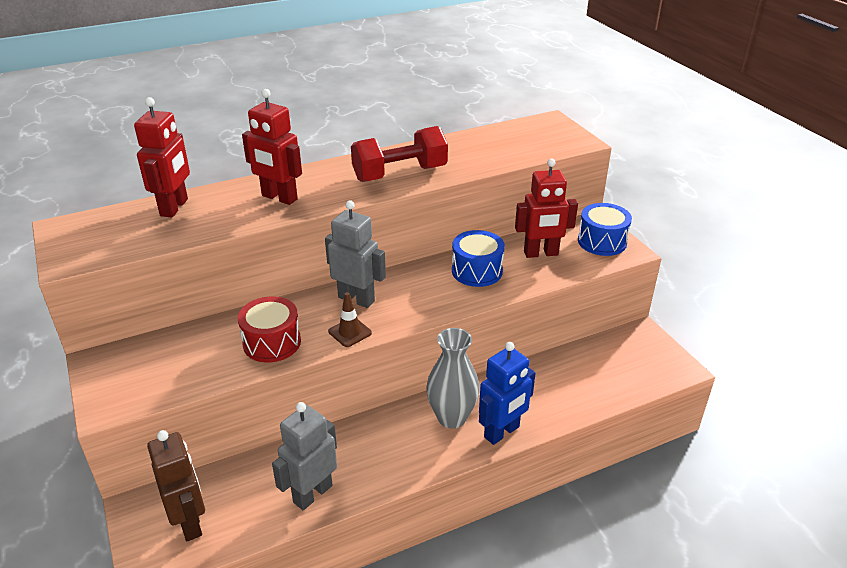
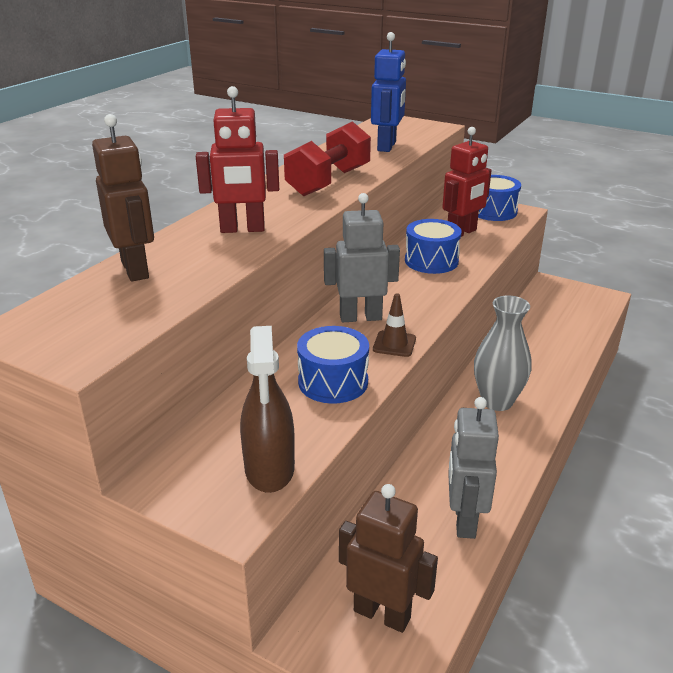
camera: 35 degrees left, 5 degrees down
red robot [134,97,190,217] -> brown robot [92,114,154,281]
red drum [238,296,301,363] -> blue drum [297,326,369,403]
blue robot [479,342,536,445] -> blue robot moved to [371,32,406,152]
none -> brown spray bottle [240,326,295,493]

